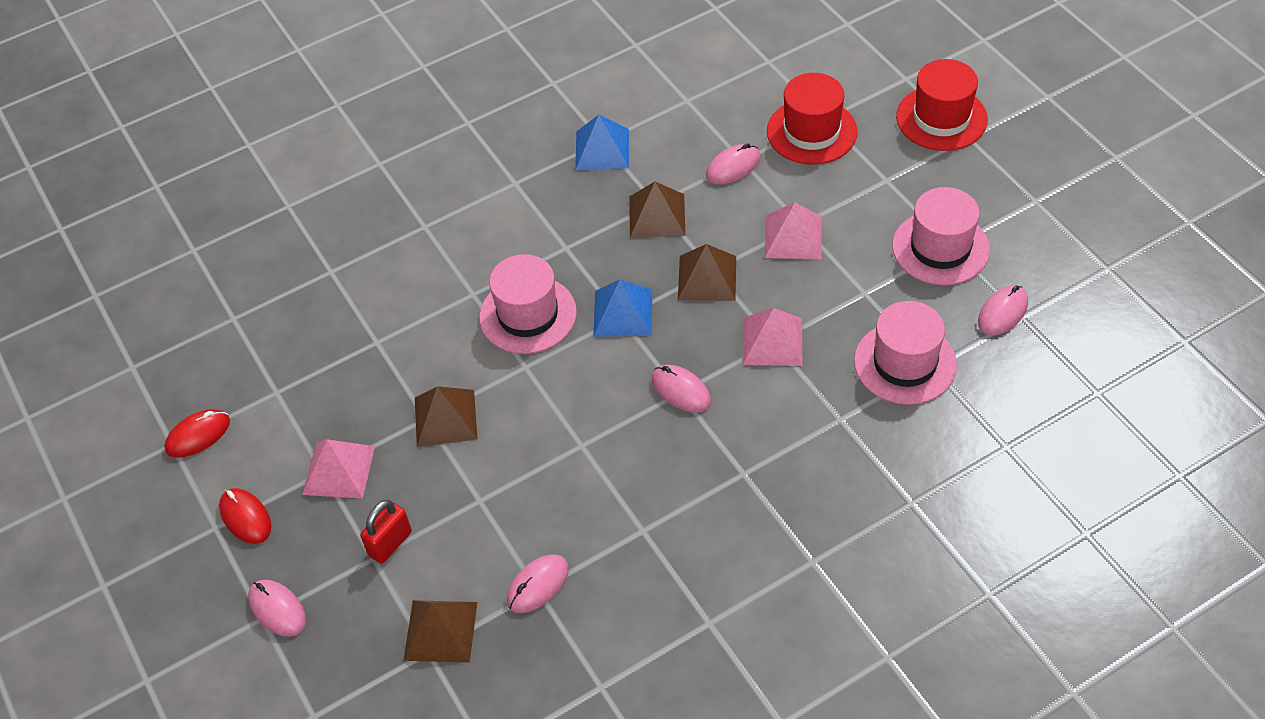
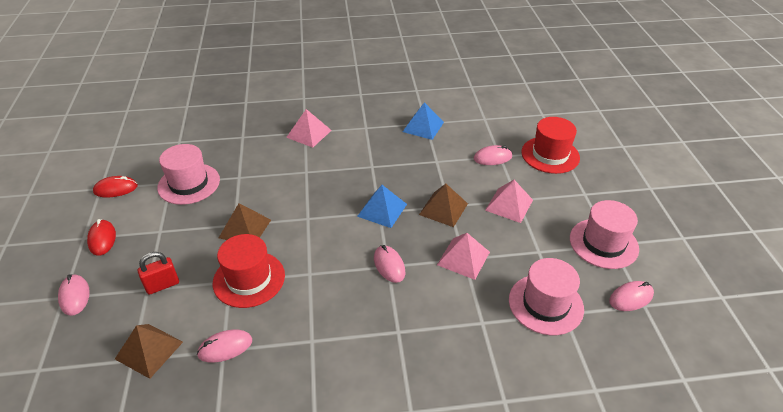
camera: 20 degrees right, 10 degrees down
pink pyramid [302,439,375,499] -> pink pyramid moved to [286,109,332,148]
pink hat [479,254,577,354] -> pink hat moved to [157,144,220,205]
brown pyramid [630,181,685,238] -> none
red hat [896,59,988,151] -> red hat moved to [213,234,285,308]

